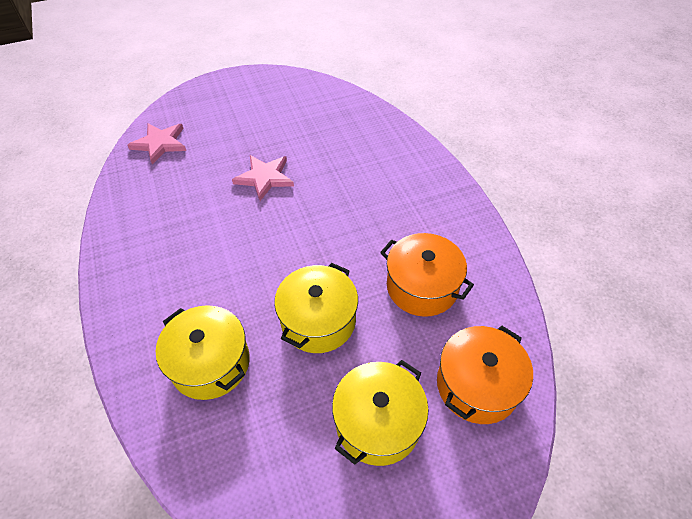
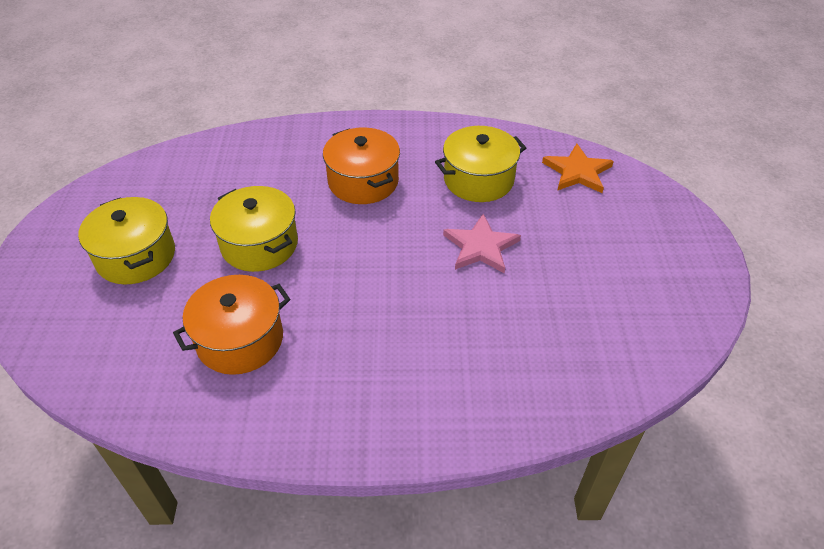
camera: 110 degrees right, 5 degrees down
pink star [128,123,186,165] -> orange star [542,143,614,193]
yellow pot [155,305,250,400] -> yellow pot moved to [435,126,526,202]
orange pot [437,326,533,424] -> orange pot moved to [323,127,400,204]

